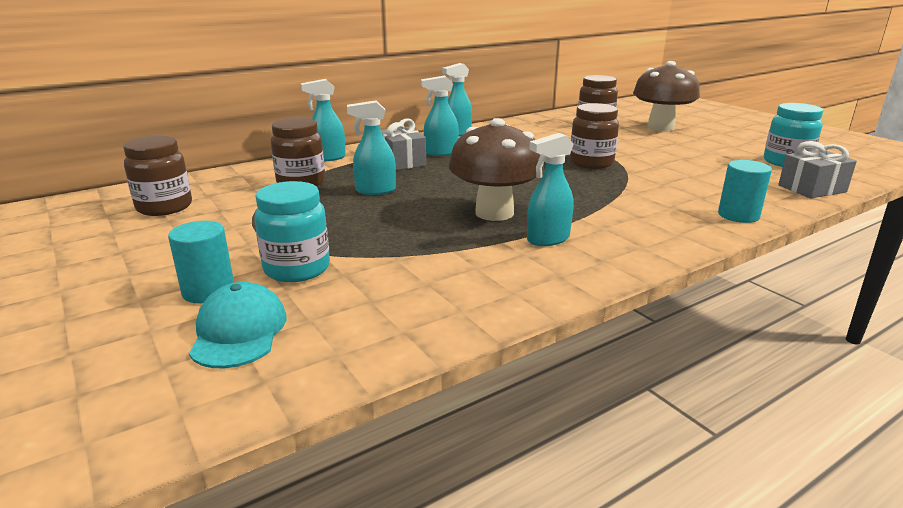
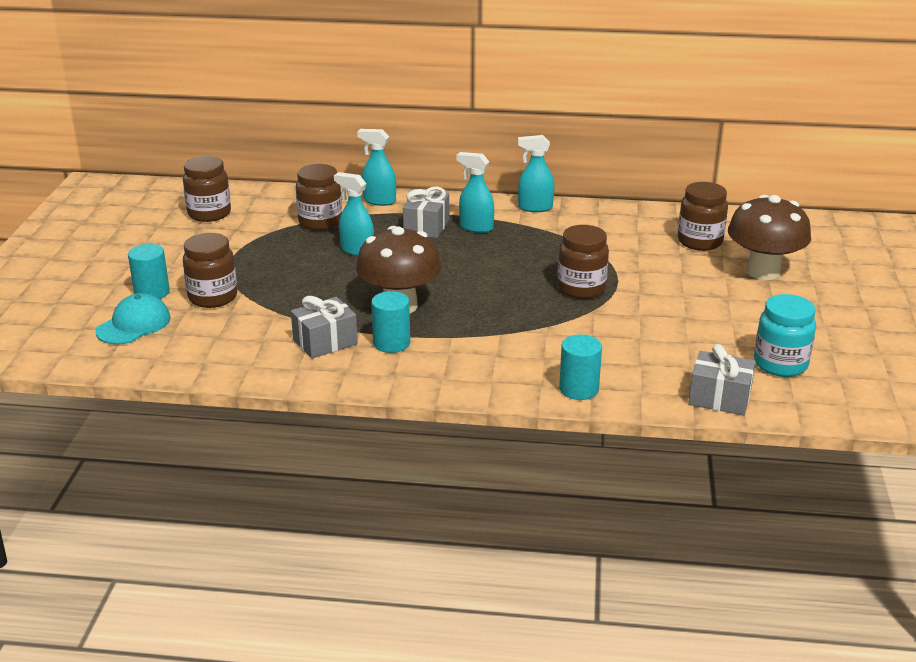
camera: 40 degrees right, 5 degrees up
turquoise jar [254,181,330,282] -> brown jar [183,233,237,308]
turquoise spray bottle [527,133,574,246] -> turquoise cylinder [371,291,410,353]
none -> grey gift [291,296,358,359]

